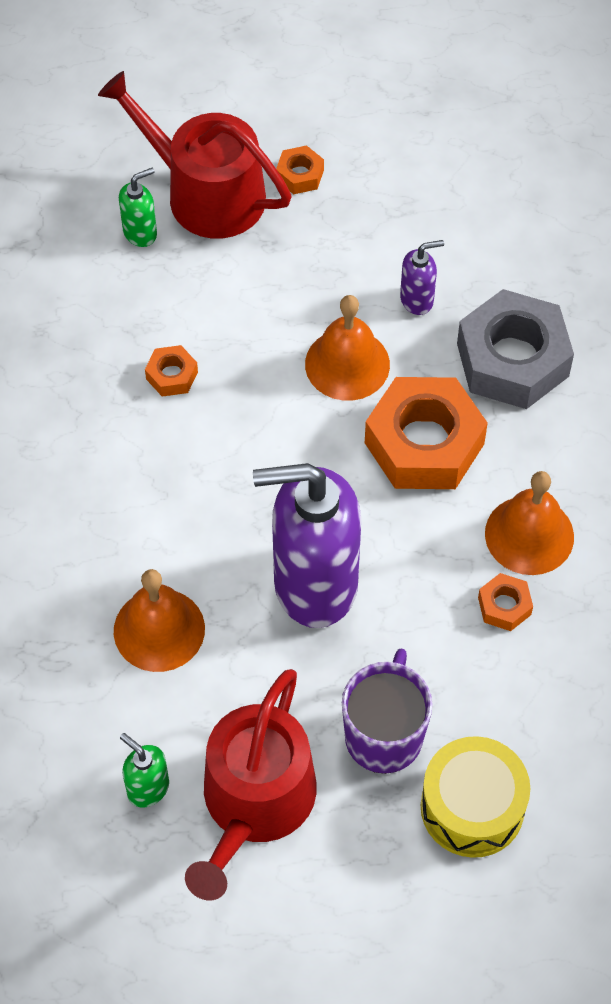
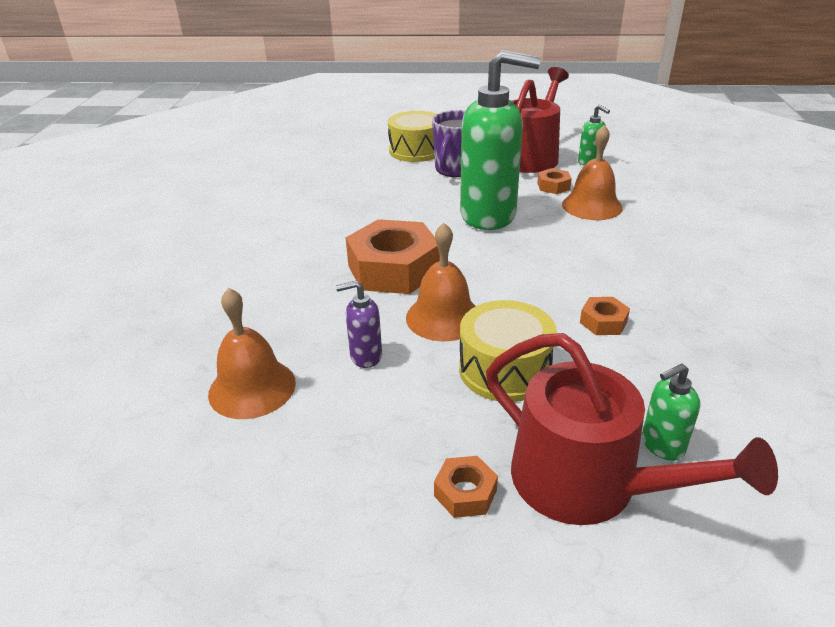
camera: 170 degrees left, 25 degrees down
purple soap dispenser [253,463,361,628] -> green soap dispenser [460,50,541,230]
grey nut [457,289,574,409] -> none
orange nut [478,573,533,631] -> orange nut moved to [537,168,572,194]
orange bell [485,471,574,575] -> orange bell moved to [208,288,296,419]
none -> yellow drum [459,300,557,402]

